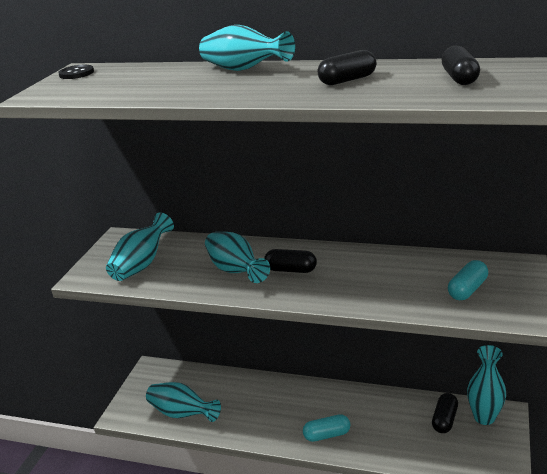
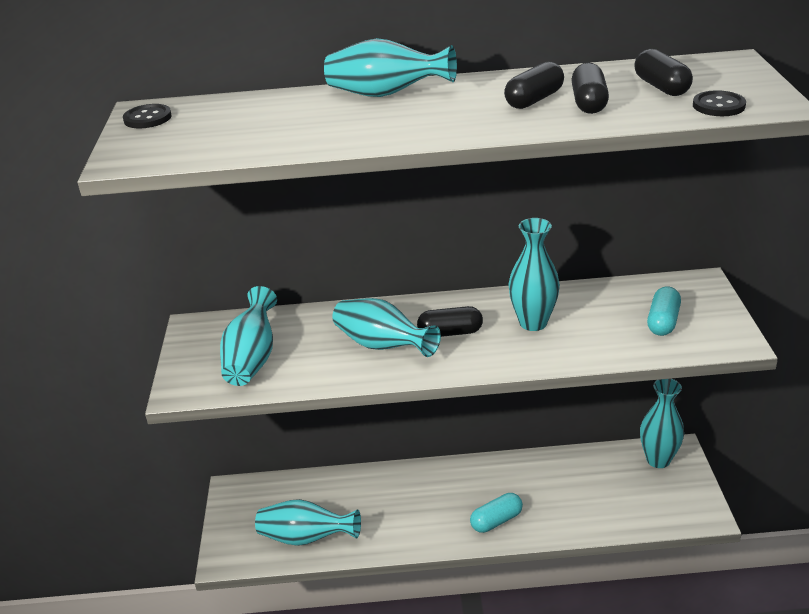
camera: 20 degrees left, 5 degrees up
black capsule [432,393,458,433] -> black capsule moved to [571,63,609,114]
none -> turquoise vase [508,218,560,331]
none -> black button [693,90,746,116]

